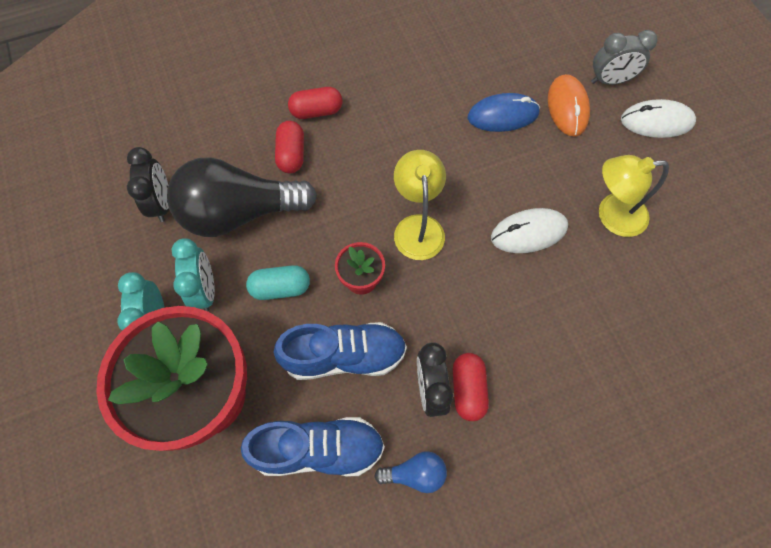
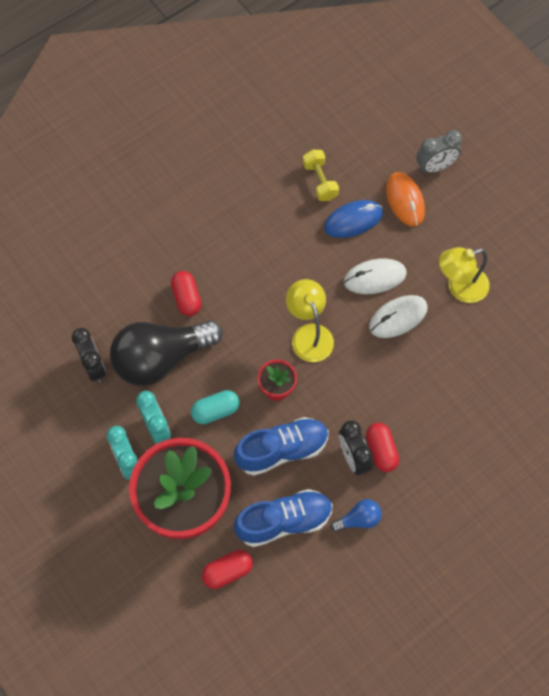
camera: 15 degrees left, 0 degrees up
red capsule [288,87,342,119] -> red capsule moved to [202,550,253,589]
white mouse [621,99,696,138] -> white mouse moved to [344,259,407,294]
none -> yellow dumbbell [303,150,339,201]

